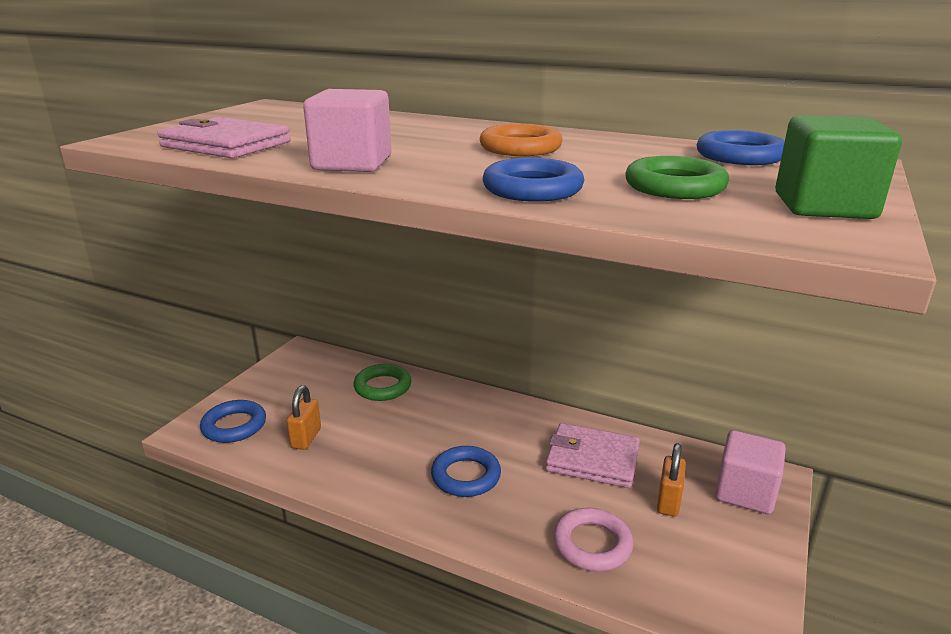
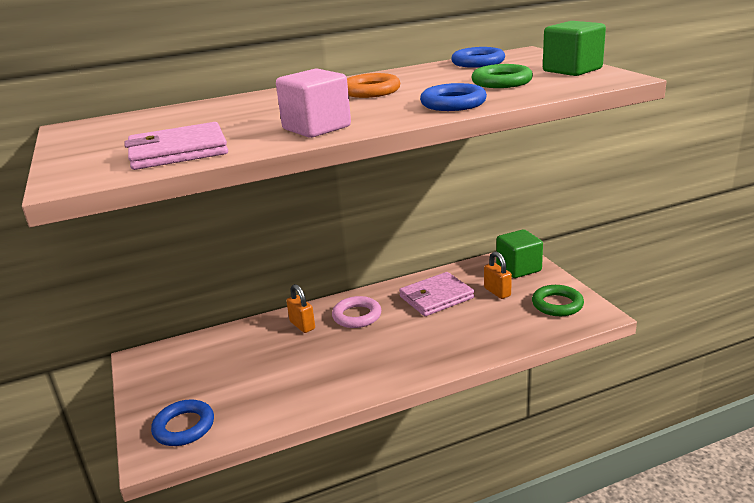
camera: 45 degrees left, 0 degrees up
orange padlock [286,385,321,450] -> orange padlock moved to [286,284,315,333]
green ring [353,364,412,401] -> green ring moved to [532,285,584,316]
blue ring [431,446,501,497] -> none
pink ring [553,508,634,572] -> pink ring moved to [332,296,381,328]
pink cube [715,430,786,514] -> green cube [496,229,543,278]

